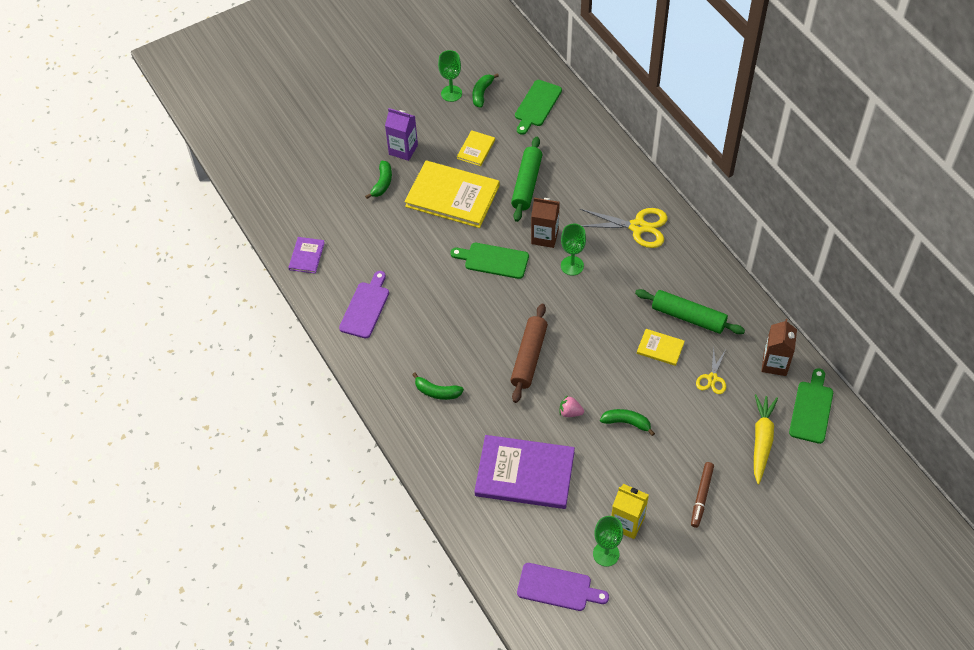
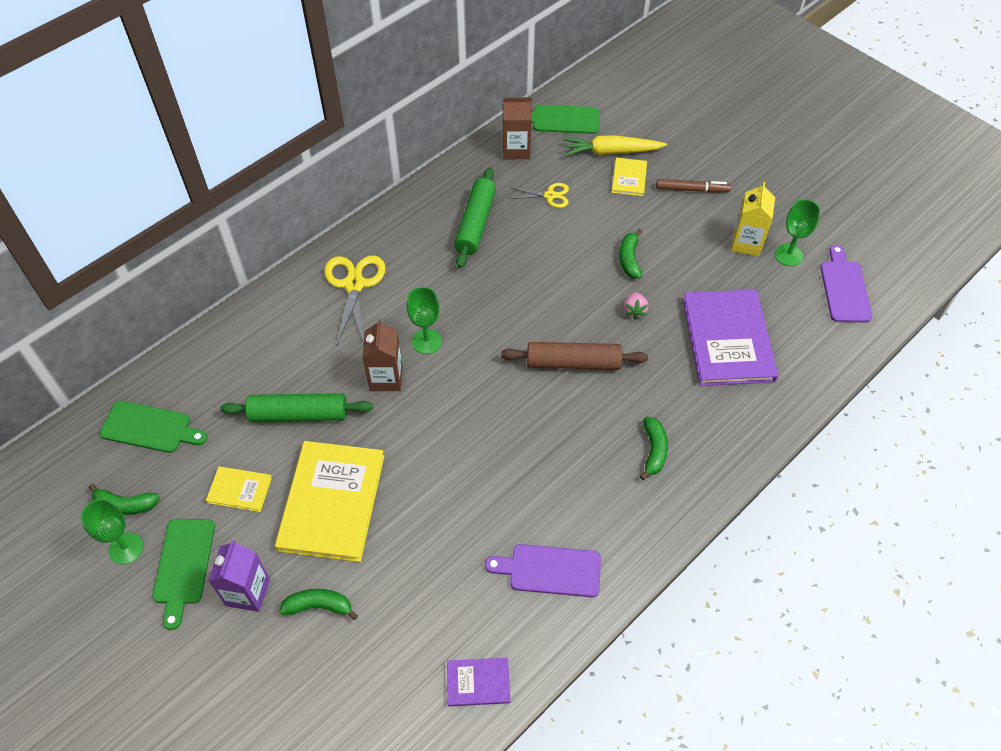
camera: 105 degrees left, 0 degrees up
green cutting board [450,243,529,279] -> green cutting board moved to [152,519,215,630]
yellow book [637,329,685,366] -> yellow book moved to [612,158,647,196]

